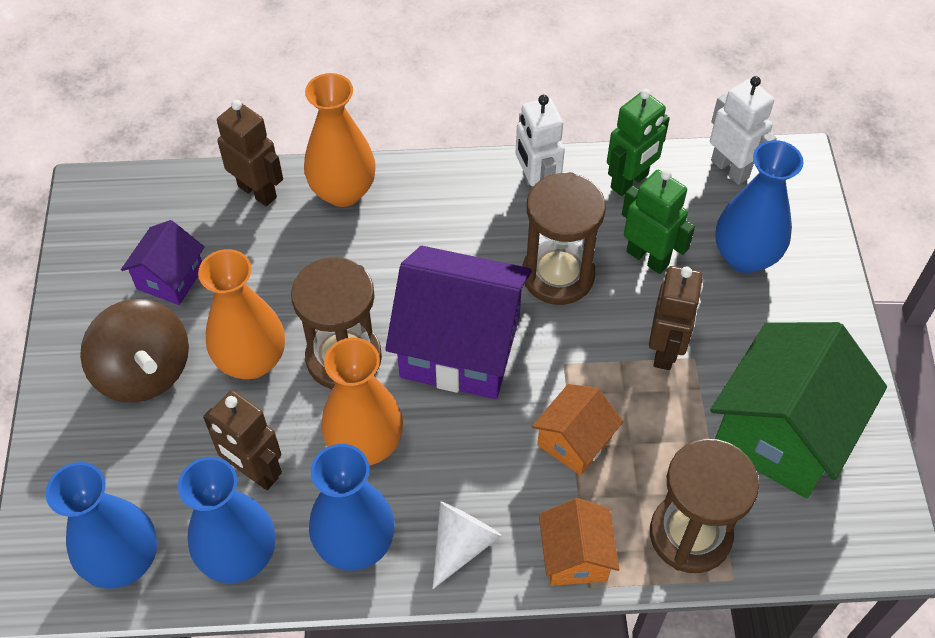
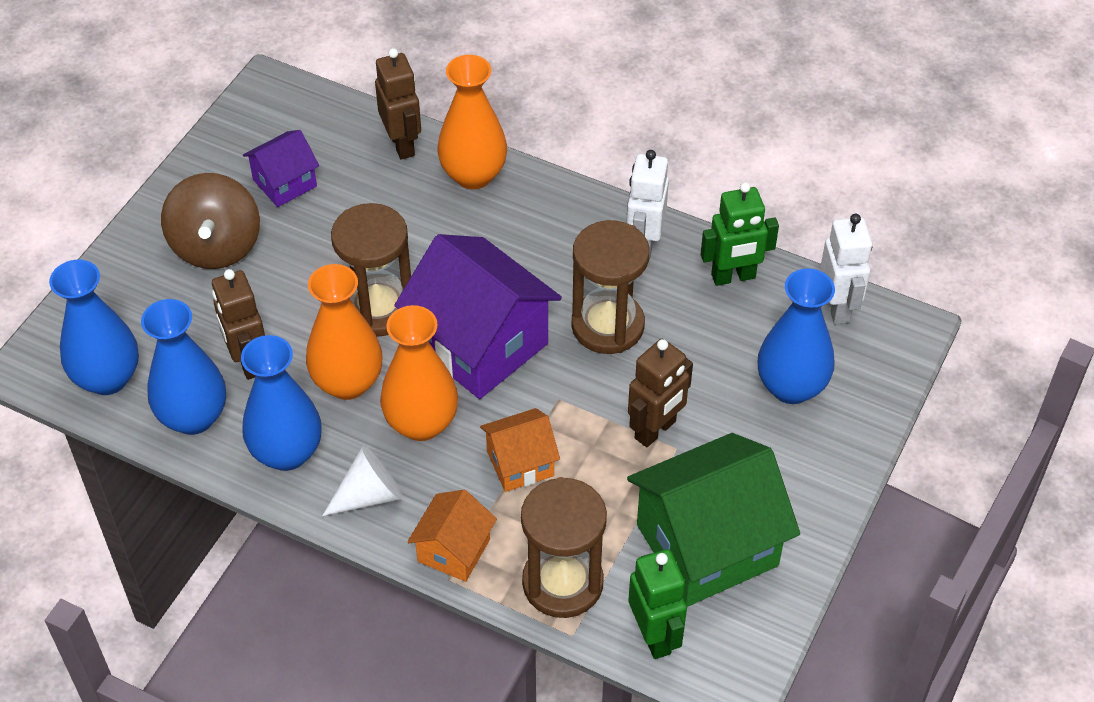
camera: 30 degrees right, 5 degrees down
orange vase [198,249,285,379] -> orange vase moved to [380,305,458,441]
green robot [622,169,695,274] -> green robot moved to [628,549,687,659]

